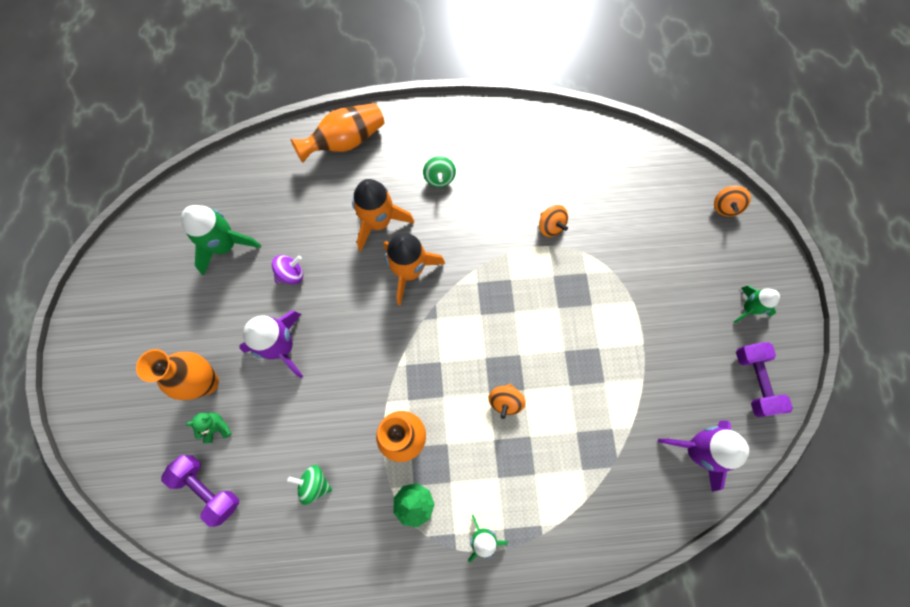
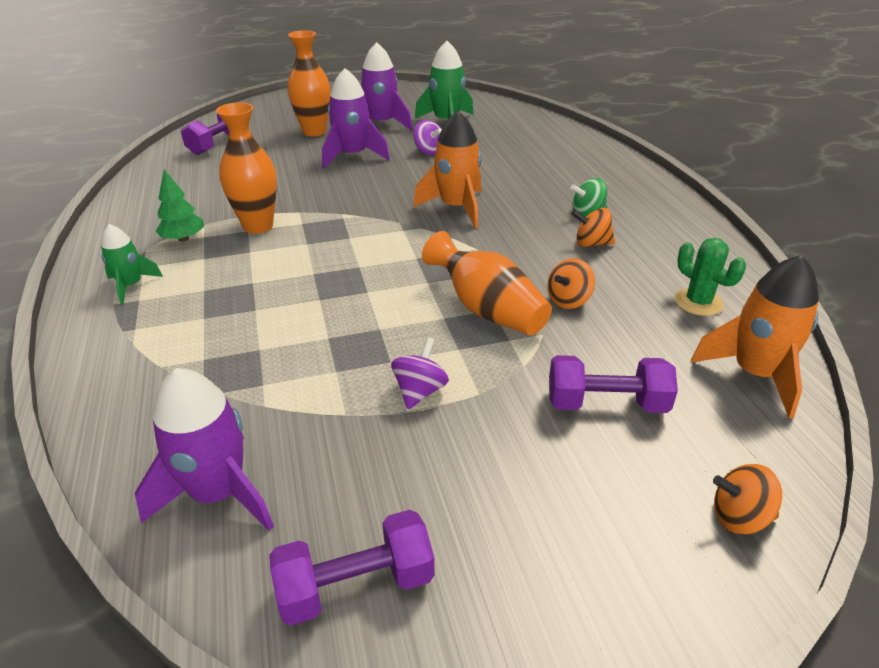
camera: 80 degrees right, 35 degrees down
green teddy bear [186,412,232,443] -> none
green spinning top [287,465,332,505] -> none
orange vase [291,103,384,163] -> orange vase moved to [422,231,552,335]
orange rocket [352,179,414,251] -> orange rocket moved to [691,255,819,418]
orange spinning top [488,384,525,419] -> orange spinning top moved to [571,208,615,247]
green rocket [734,286,780,323] -> none
none -> purple rocket [361,42,413,131]
none -> purple spinning top [391,337,449,409]
none -> purple dumbbell [549,355,678,413]
none -> green cactus [675,238,746,316]

